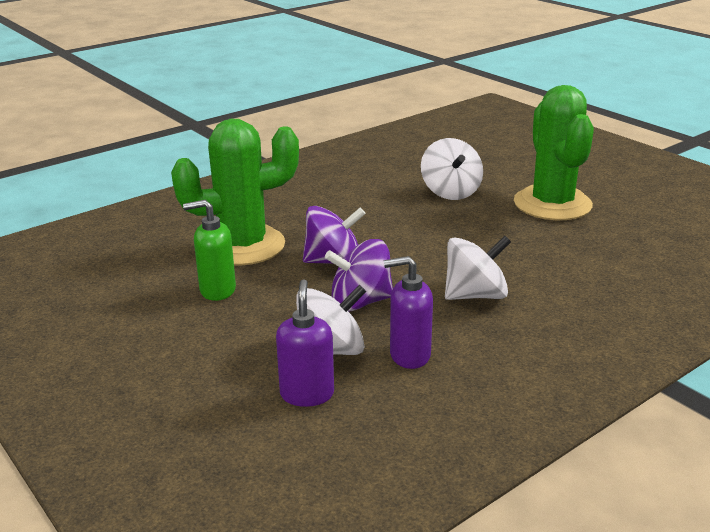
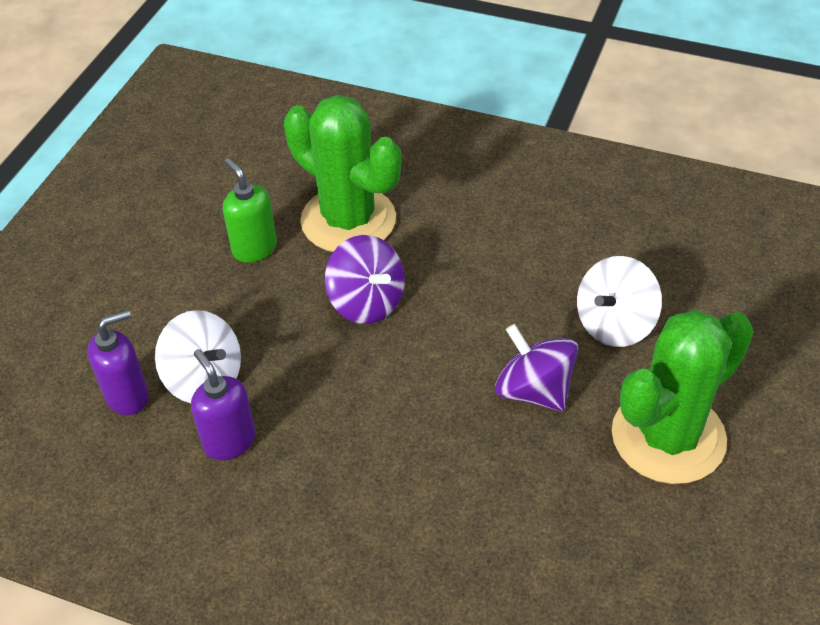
camera: 60 degrees right, 20 degrees up
purple spinning top [325,239,393,312] -> purple spinning top moved to [495,324,578,412]
white spinning top [445,236,511,300] -> none

